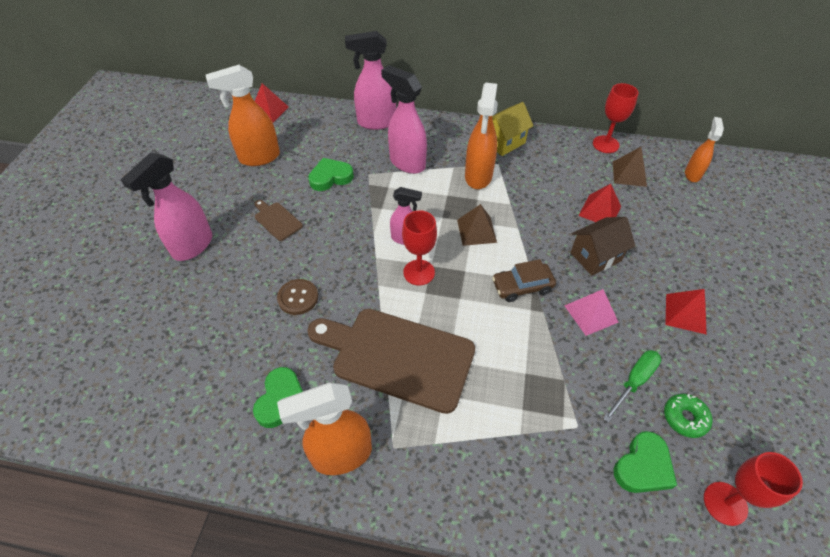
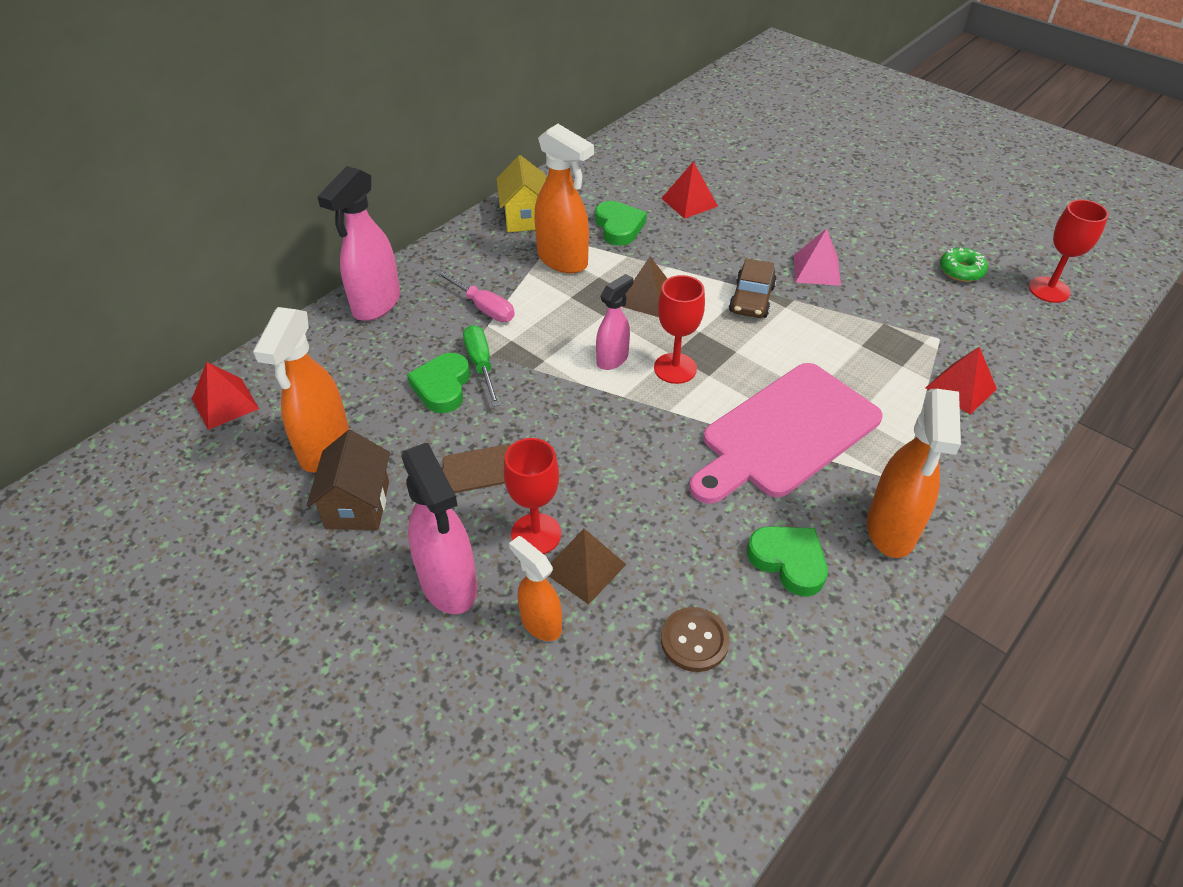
camera: 60 degrees left, 5 degrees down
brown button [277,279,318,315] -> brown button moved to [661,607,730,672]
brown cutting board [307,309,475,414] -> pink cutting board [689,363,883,504]
pink spray bottle [381,65,427,174] -> pink screwdriver [435,270,515,322]
brown house [570,217,635,276] -> brown house moved to [307,430,390,530]
red goblet [593,83,639,153] -> red goblet moved to [504,438,561,554]
green screwdriver [603,350,661,422] -> green screwdriver moved to [463,325,500,407]
brown pyramid [613,147,647,187] -> brown pyramid moved to [549,529,627,605]
green heart [614,431,677,493] -> green heart moved to [595,201,647,246]
red pyramid [665,289,707,335] -> red pyramid moved to [926,347,997,414]
orange spray bottle [685,117,724,182] -> orange spray bottle moved to [509,536,562,641]

